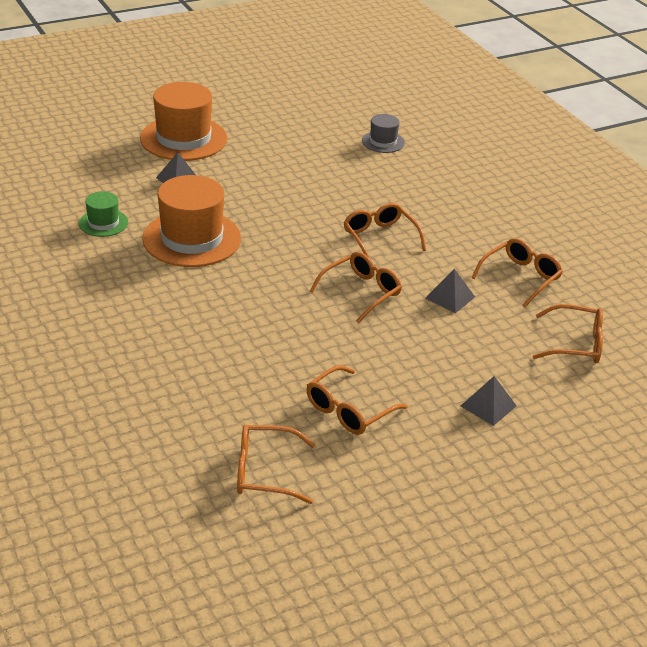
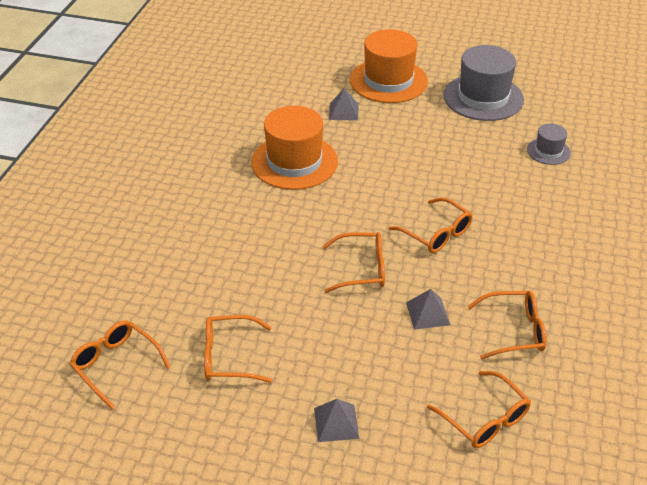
camera: 45 degrees right, 5 degrees up
green hat [79,191,128,237] -> none
orange glasses [344,203,426,263] -> orange glasses turned 120 degrees clockwise [389,197,473,253]
none -> grey hat [443,45,524,121]

